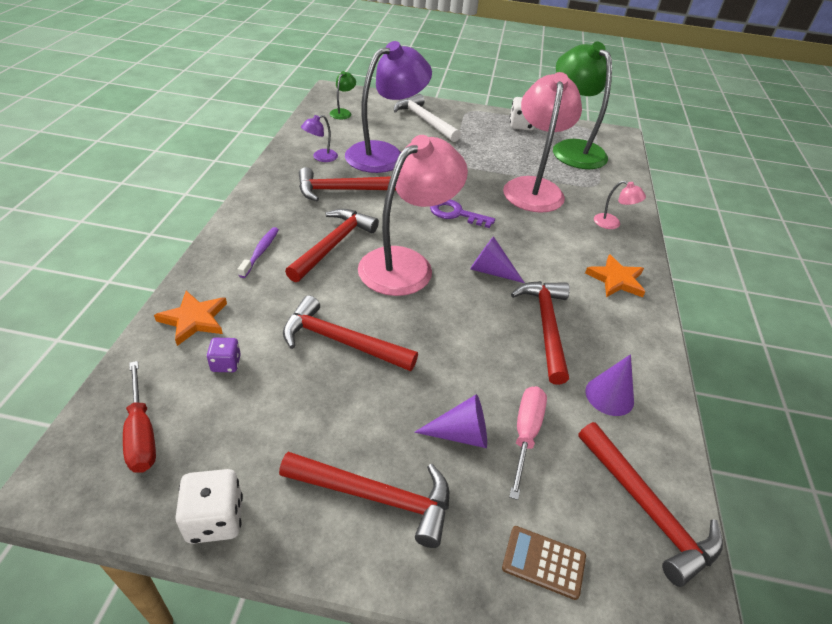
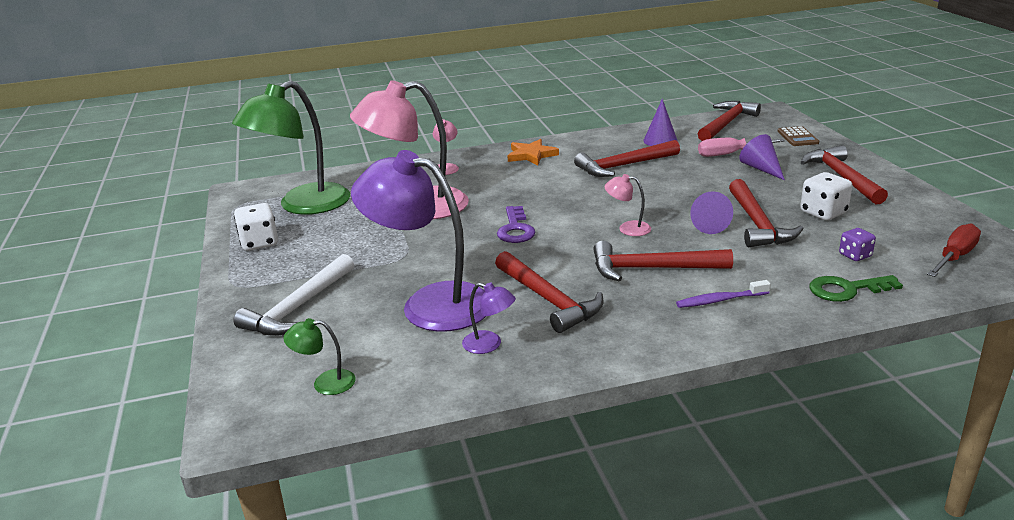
camera: 110 degrees left, 15 degrees down
orange star [154,291,227,346] -> green key [809,275,903,302]
white dice [175,469,243,544] -> white dice moved to [800,172,852,220]
pink lamp [358,135,468,296] -> pink lamp [605,174,651,236], size x0.41
purple cone [470,236,524,283] -> purple cone moved to [690,191,733,234]

